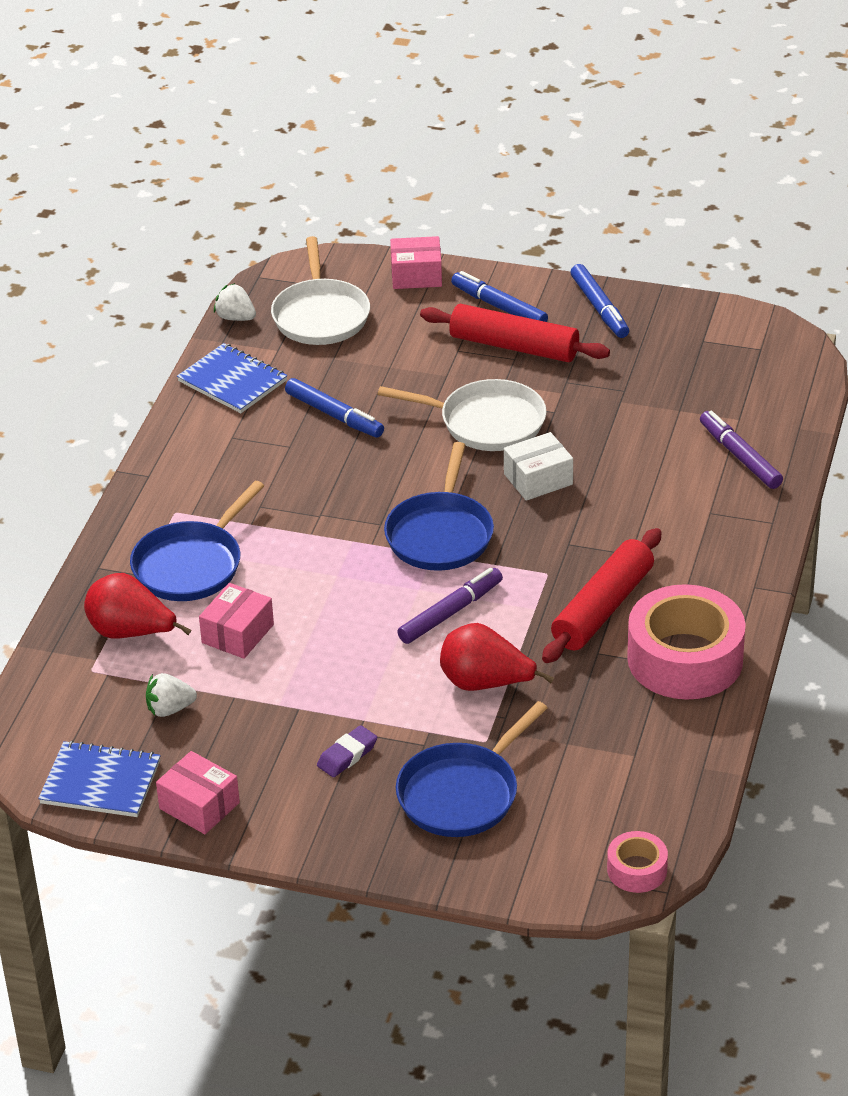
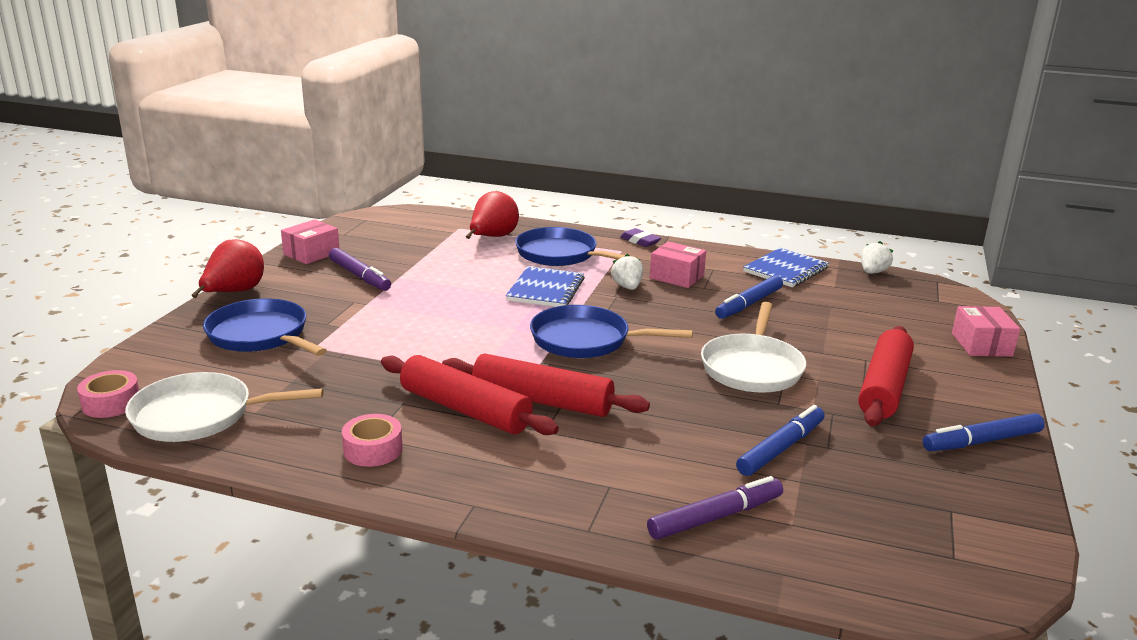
camera: 90 degrees right, 15 degrees down
blue notebook [38,740,161,817] -> blue notebook moved to [506,266,585,307]
white strawberry [146,673,197,717] -> white strawberry moved to [611,254,643,290]
pink box [199,583,274,659] -> pink box moved to [650,242,706,288]
white pan [271,236,370,345] -> white pan moved to [125,372,324,442]
purple eraser [317,725,377,777] -> purple eraser moved to [620,228,661,247]
purple marker [397,568,503,644] -> purple marker moved to [329,248,391,291]
red pear [440,623,554,691] -> red pear moved to [191,239,264,298]
blue marker [451,271,548,322] -> blue marker moved to [736,405,824,476]
white box [504,432,573,501] -> none
pink tape [627,584,746,700] -> pink tape [342,414,403,467], size x0.48
none -> red rolling pin [442,354,650,417]

